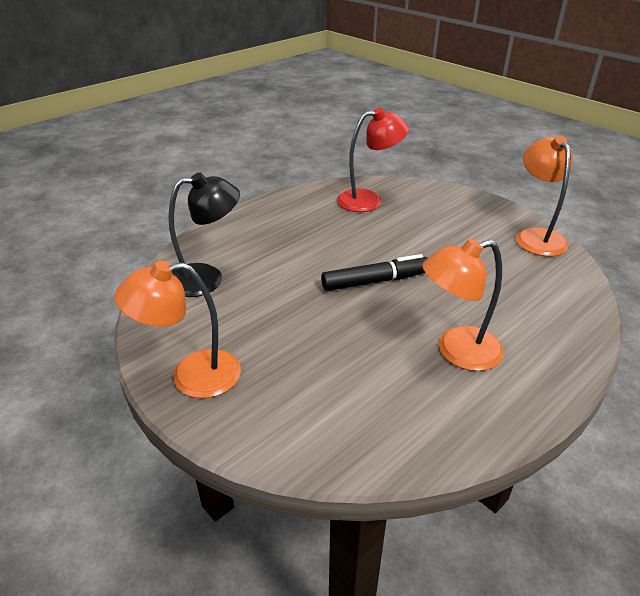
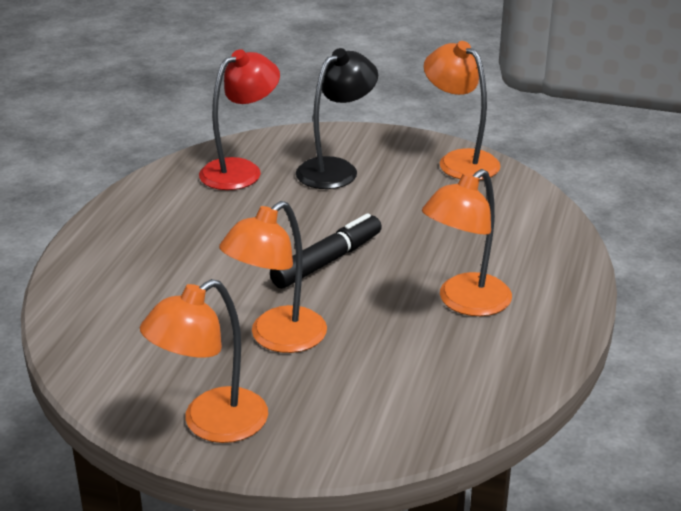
camera: 30 degrees left, 5 degrees down
black lamp [169,173,240,297] -> black lamp moved to [296,48,378,189]
none -> orange lamp [219,201,327,353]

